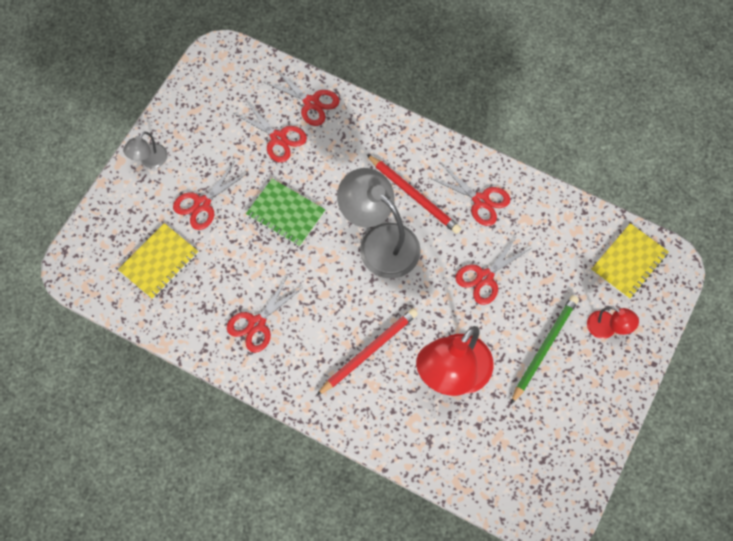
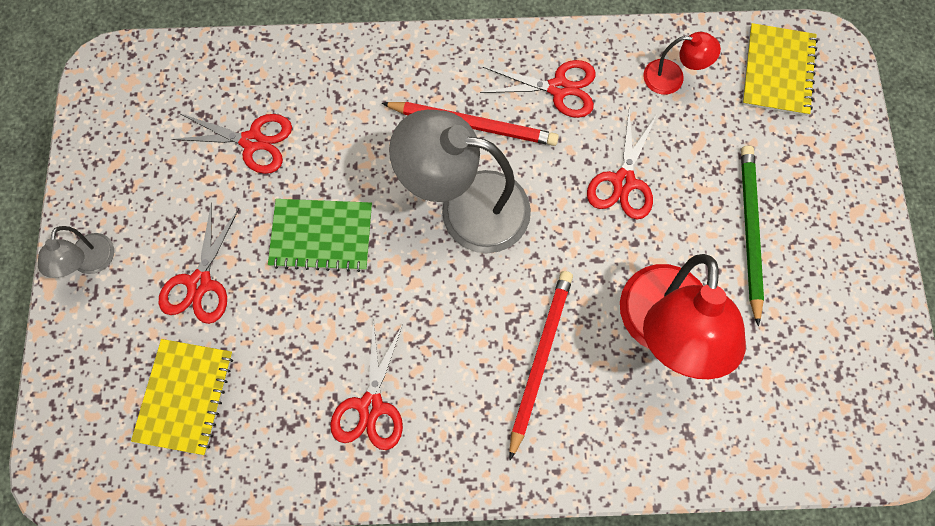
camera: 30 degrees left, 5 degrees up
red scissors [264,69,340,126] -> none
red lamp [587,306,639,339] -> red lamp moved to [643,32,721,95]

